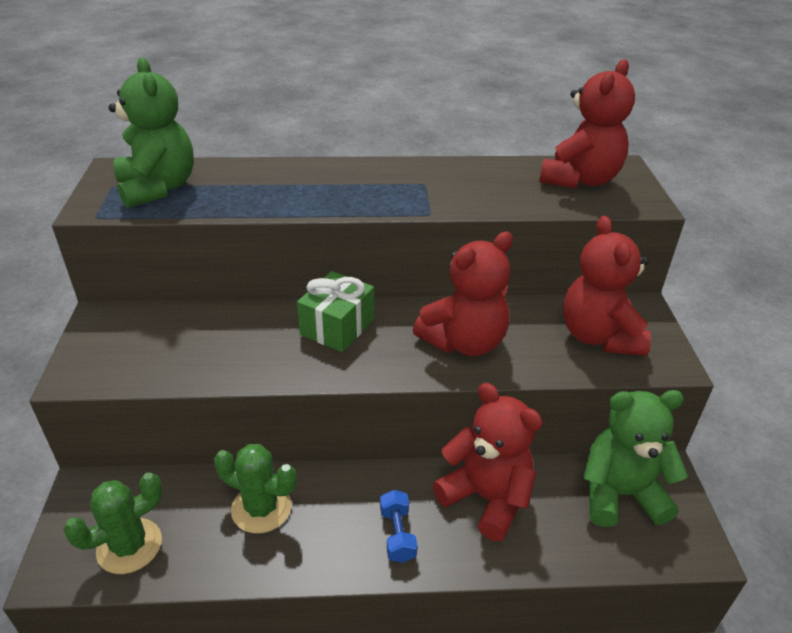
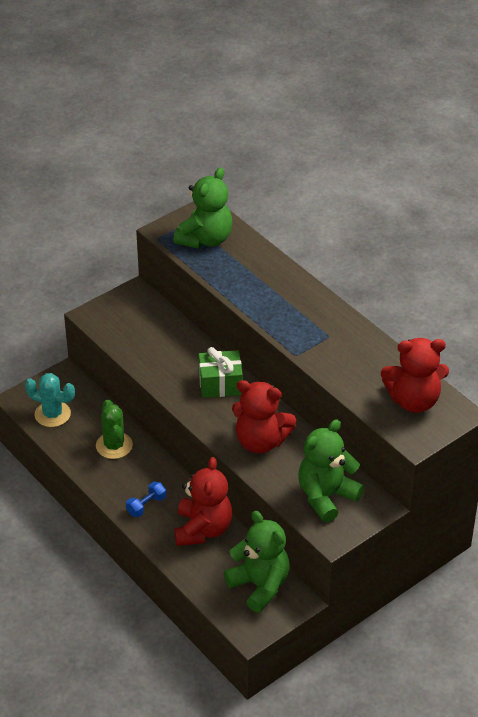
camera: 55 degrees right, 5 degrees up
green cactus [63,472,163,574] -> turquoise cactus [25,373,75,427]
red teddy bear [563,216,651,356] -> green teddy bear [298,420,364,523]

